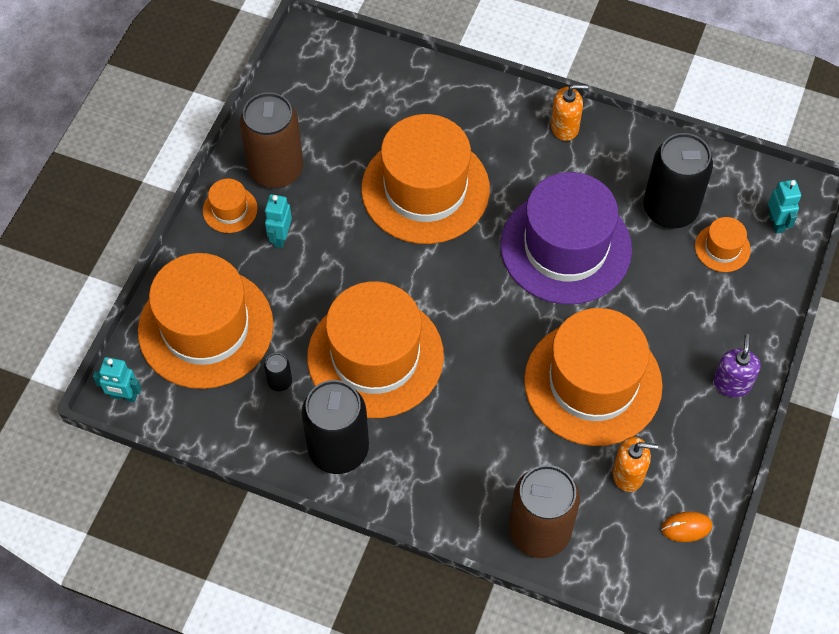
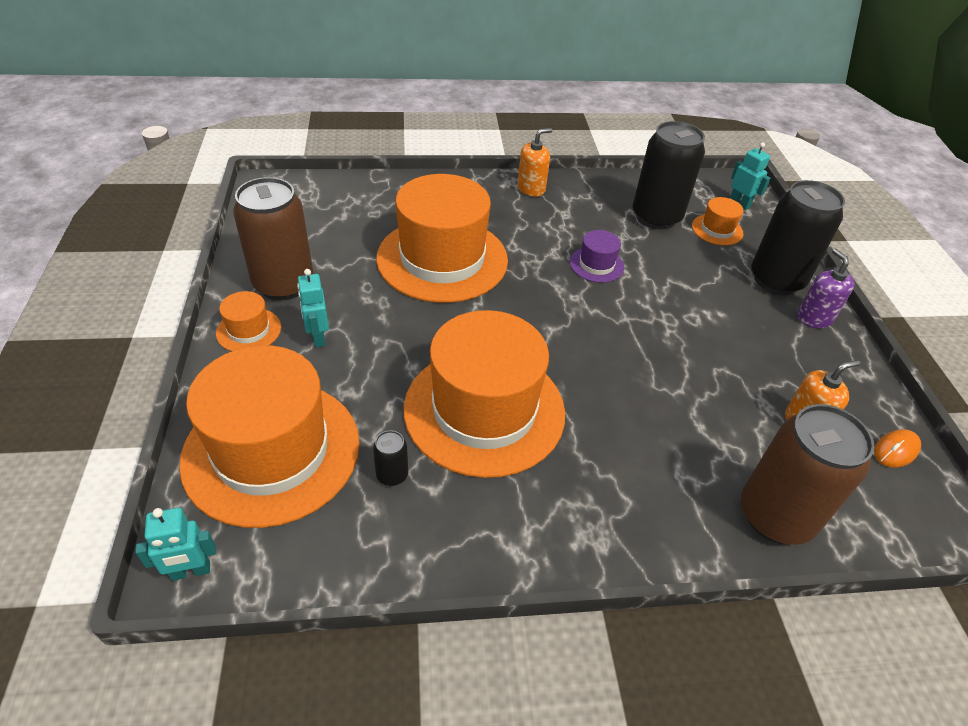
camera: 30 degrees left, 15 degrees down
black can [301,380,369,474] -> black can moved to [751,180,845,295]
purple hat [501,172,632,304] -> purple hat [570,230,624,283], size x0.42
orange hat [524,308,663,446] -> none

